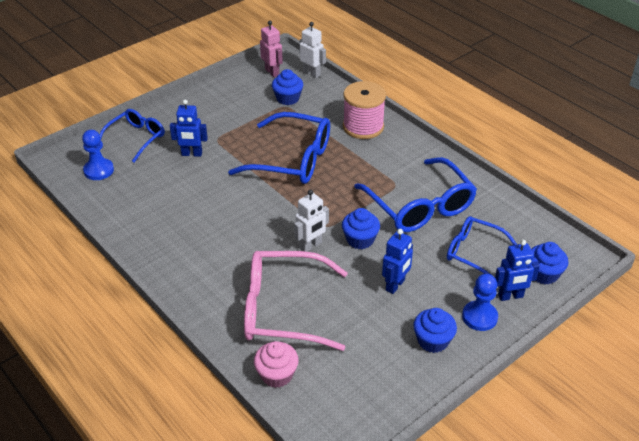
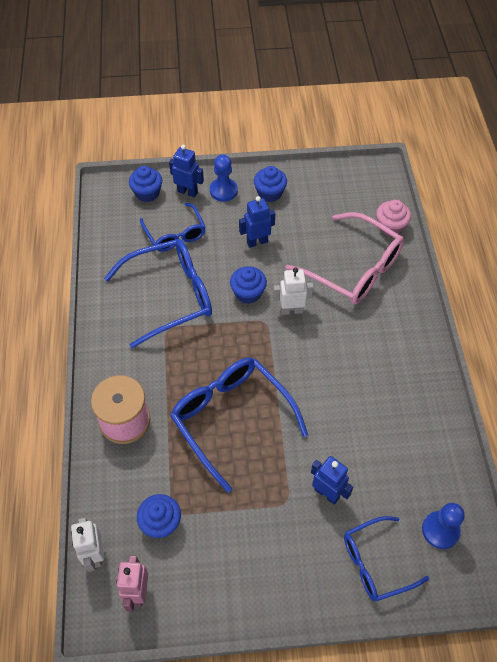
camera: 145 degrees left, 15 degrees up
blue glasses [354,157,477,232] -> blue glasses turned 60 degrees clockwise [104,239,212,348]

